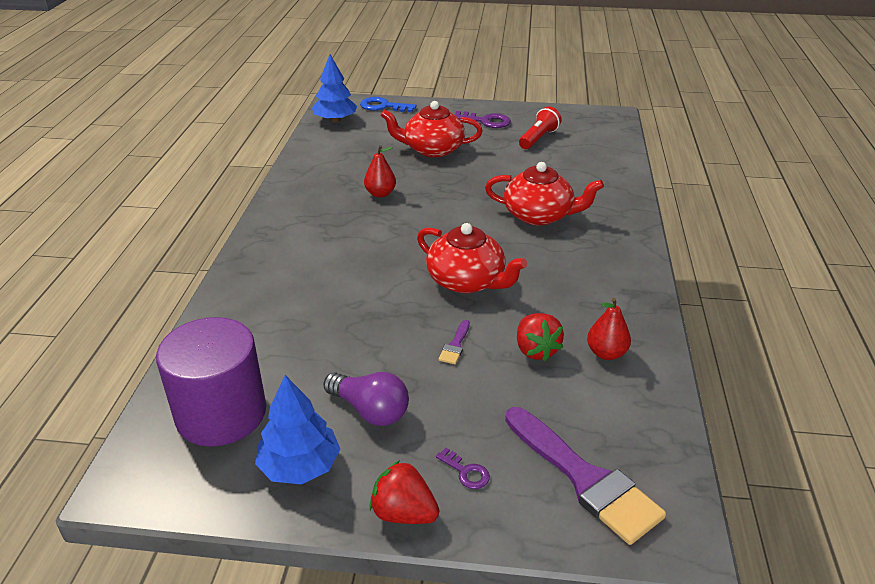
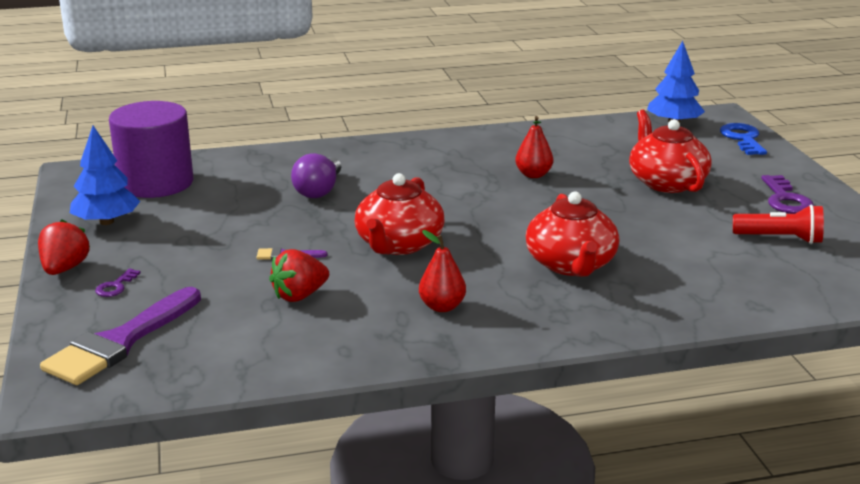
camera: 70 degrees right, 10 degrees down
purple light bulb [323,372,409,426] -> purple light bulb moved to [291,153,341,198]
red pear [587,298,631,360] -> red pear moved to [419,230,466,312]

